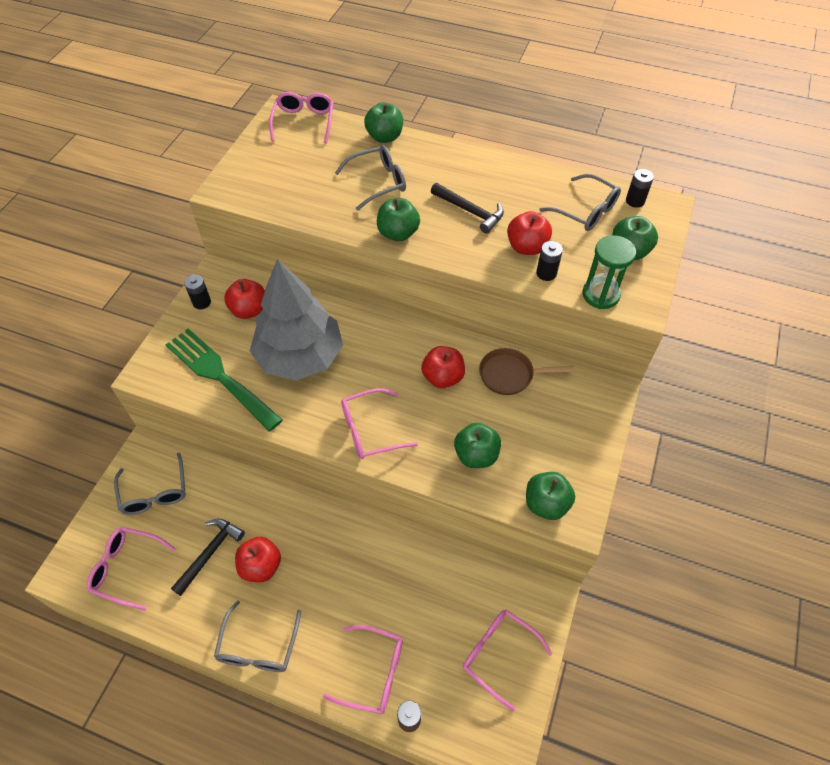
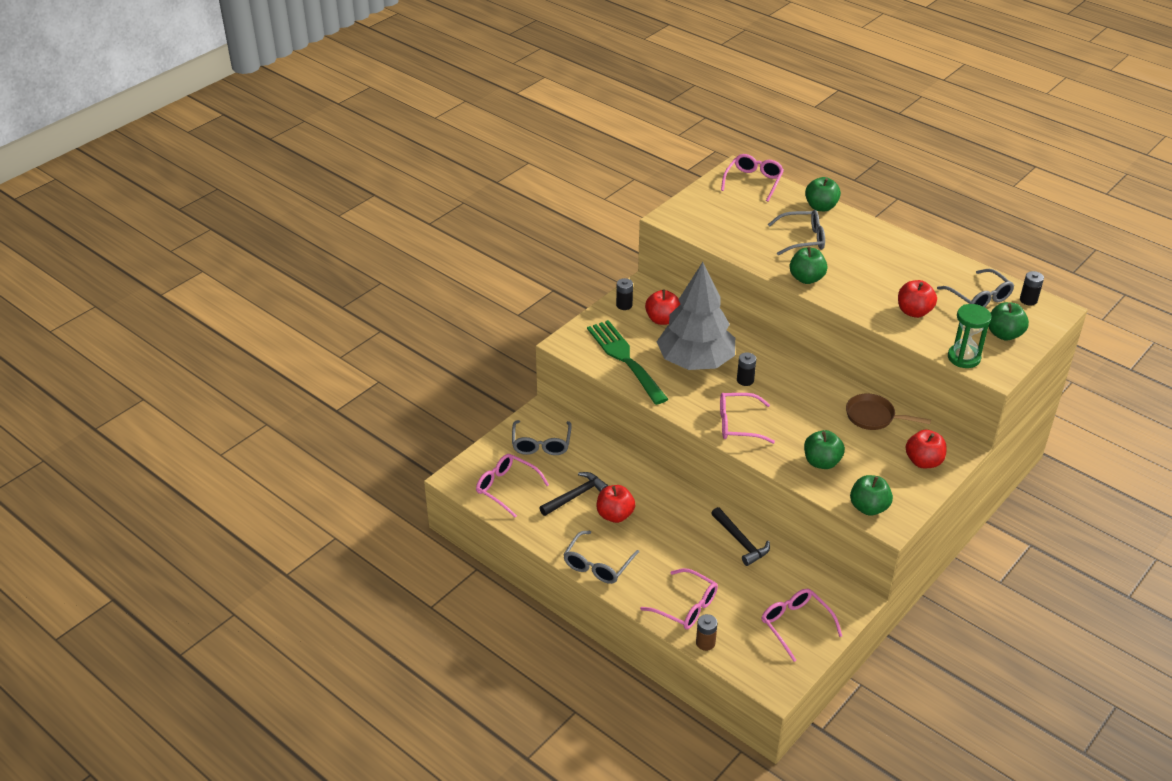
camera: 20 degrees right, 15 degrees down
red apple [421,346,465,388] -> red apple moved to [906,430,947,468]
black hammer [431,183,504,234] -> black hammer moved to [711,507,770,566]
black battery [536,241,563,281] -> black battery moved to [737,352,756,386]

